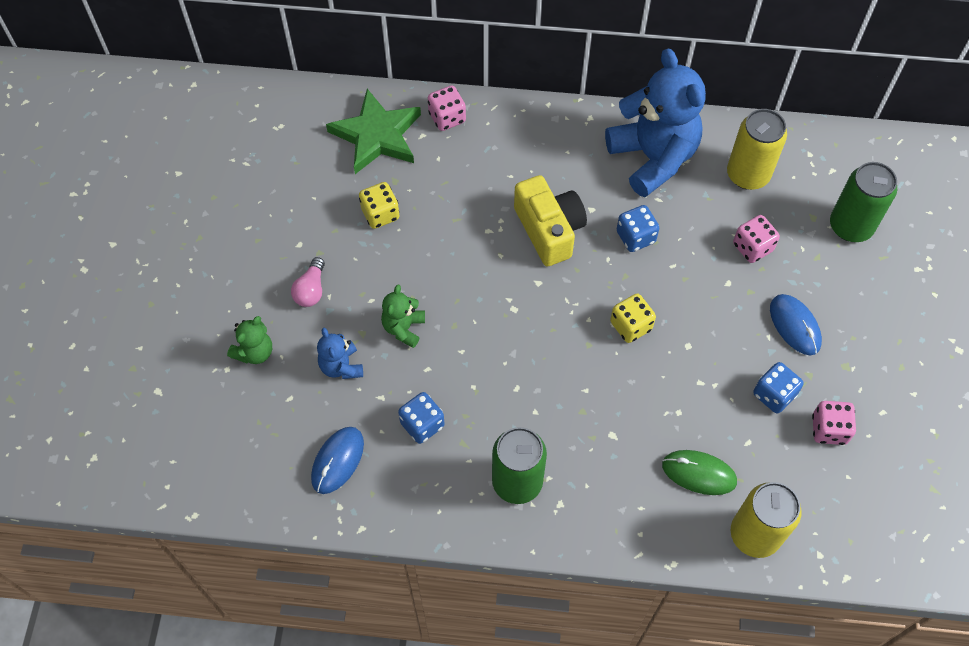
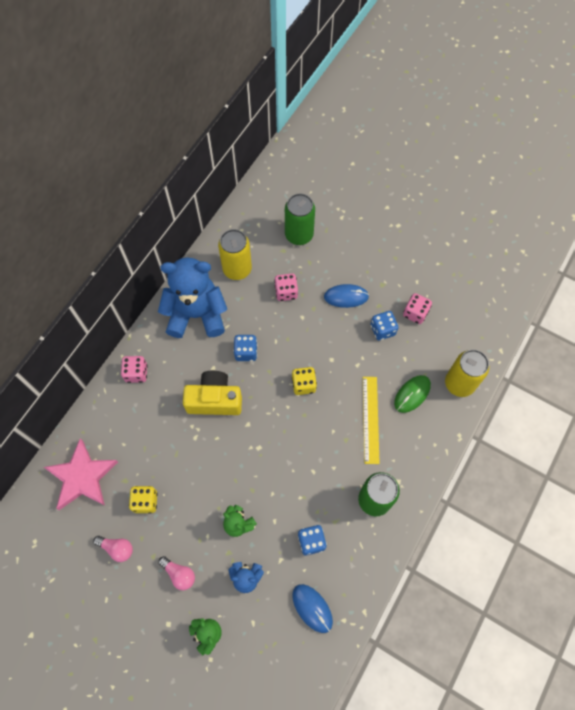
camera: 65 degrees left, 5 degrees up
green star [326,89,421,174] -> pink star [44,438,118,510]
pink dice [428,85,466,131] -> pink dice moved to [121,356,148,383]
none -> pink light bulb [93,536,133,562]
none -> yellow ruler [363,377,380,464]

